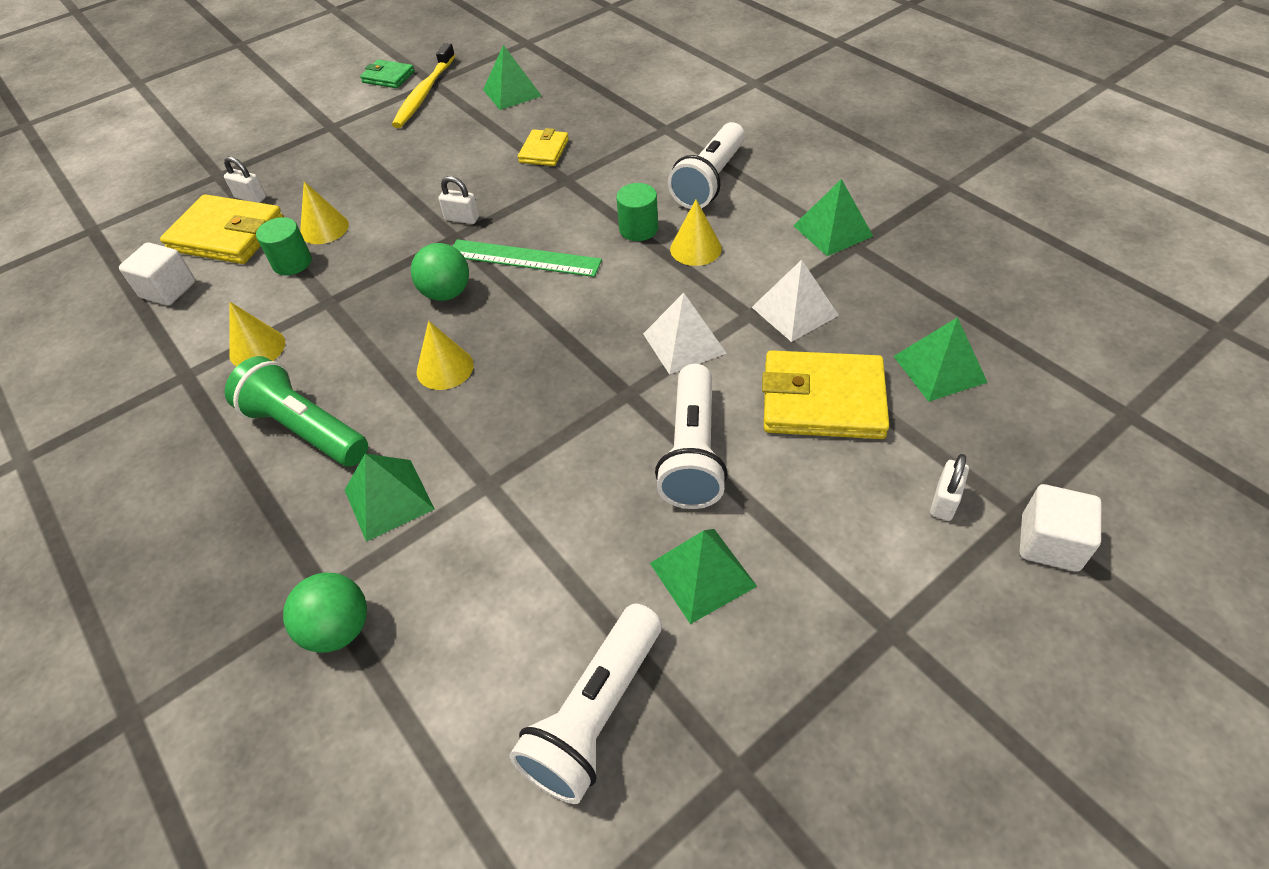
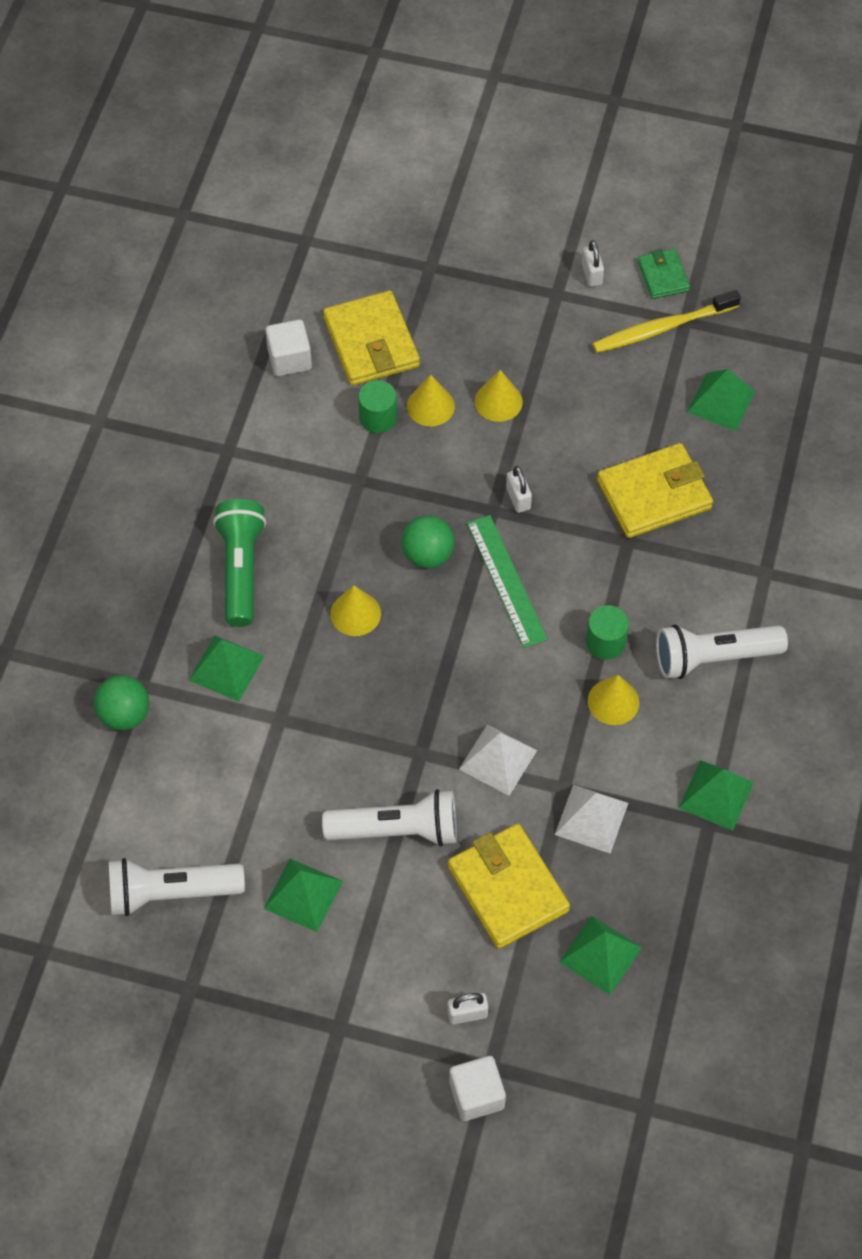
camera: 50 degrees right, 10 degrees up
white padlock [224,157,266,203] -> white padlock moved to [582,240,604,287]
yellow cone [229,302,285,366] -> yellow cone moved to [475,370,523,422]
yellow wallet [518,128,569,166] -> yellow wallet [597,443,713,538], size x1.80
white flashlight [655,364,728,509] -> white flashlight turned 150 degrees counterclockwise [322,789,457,846]

